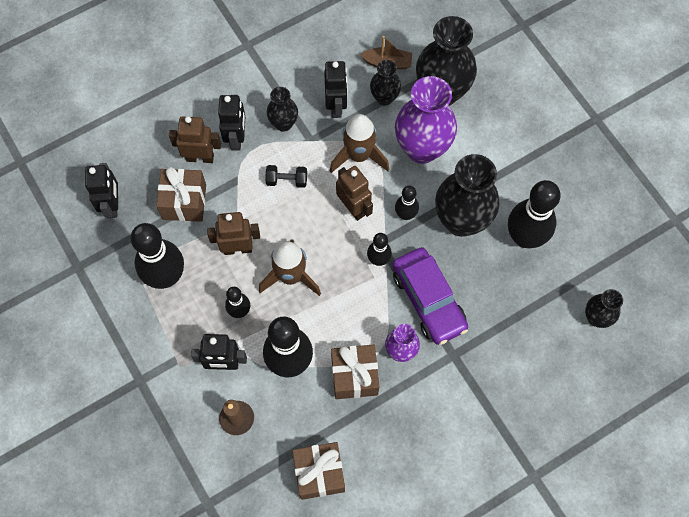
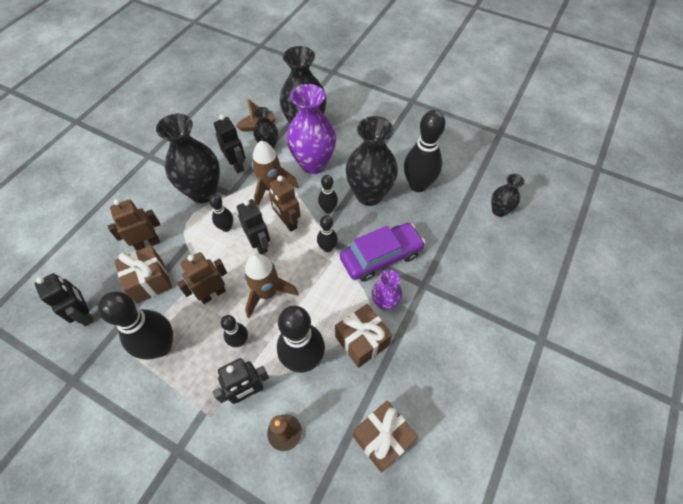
camera: 30 degrees left, 10 degrees down
black robot [218,95,245,151] -> black robot moved to [237,199,270,254]
black dumbbell [265,165,307,188] -> black bowling pin [209,194,233,232]
black vase [267,87,298,132] -> black vase [156,114,220,203], size x1.90
brown robot [336,166,373,221] -> brown robot turned 150 degrees counterclockwise [269,176,301,232]
purple car [392,247,468,345] -> purple car turned 60 degrees counterclockwise [340,223,425,282]

